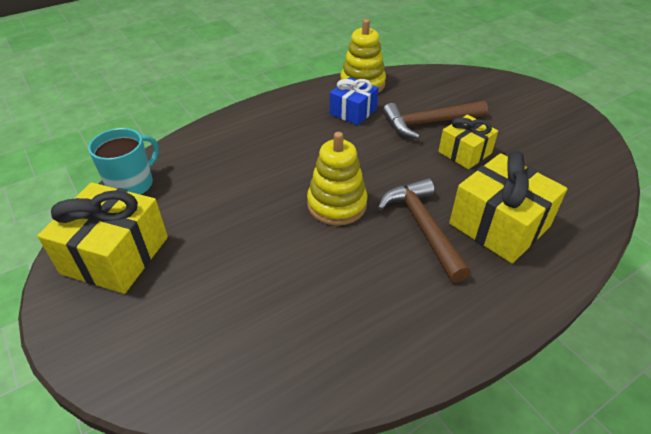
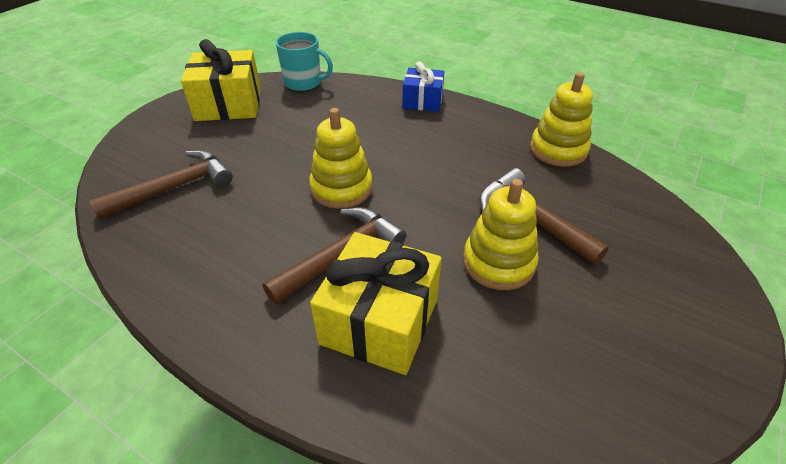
camera: 65 degrees right, 0 degrees up
blue gift [330,77,378,125] -> blue gift moved to [402,61,444,112]
yellow gift [438,115,498,169] -> yellow stacking toy [463,179,539,290]
none -> brown hammer [89,150,233,219]

